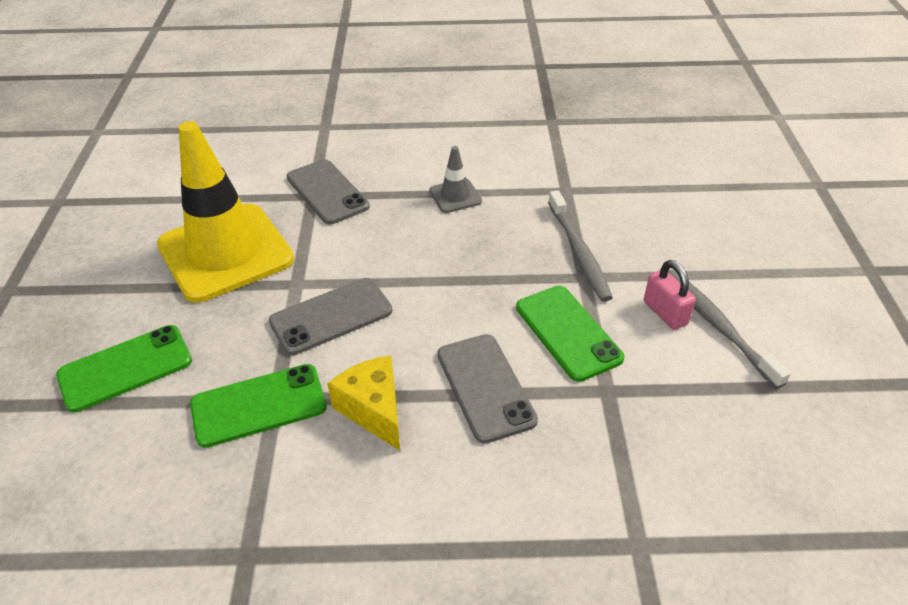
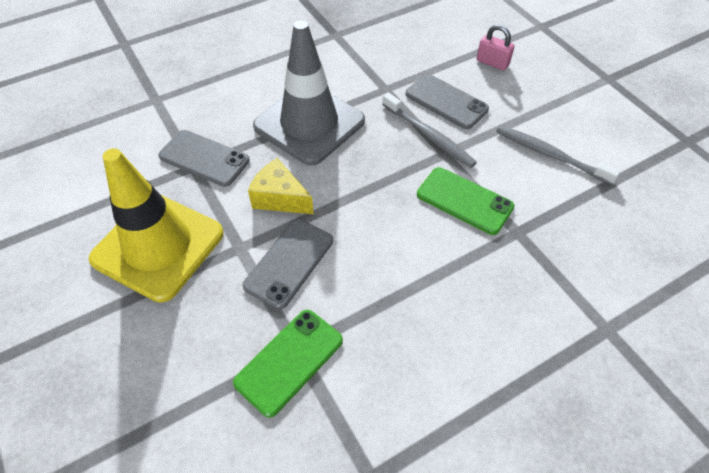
camera: 30 degrees left, 10 degrees up
green phone [56,325,192,412] -> none
yellow cheese [327,356,400,450] -> yellow cheese moved to [248,158,314,214]
grey traffic cone [429,146,482,213] -> grey traffic cone [253,20,365,166], size x2.36
grey phone [437,334,538,444] -> grey phone moved to [406,74,489,129]
pink padlock [644,260,696,330] -> pink padlock moved to [476,24,515,71]

